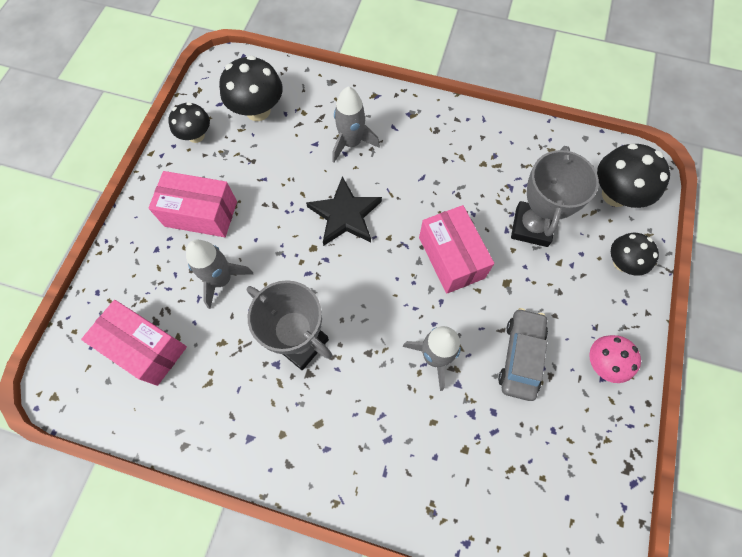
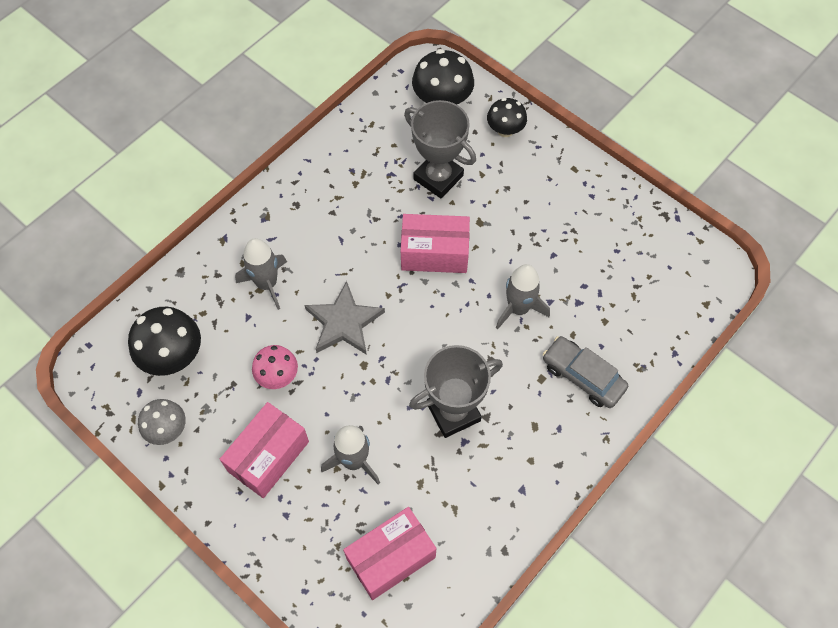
camera: 65 degrees left, 5 degrees down
black mushroom [168,102,210,143] -> grey mushroom [138,399,186,445]
black star [306,176,382,246] -> grey star [305,281,385,355]
grey car [498,308,548,401] -> grey car moved to [543,336,628,408]
pink mushroom [589,335,641,383] -> pink mushroom moved to [252,345,298,389]

